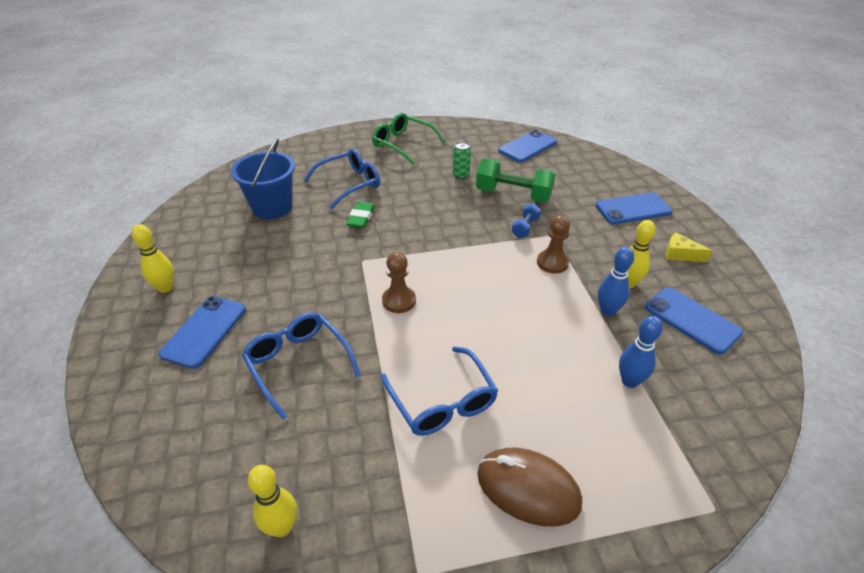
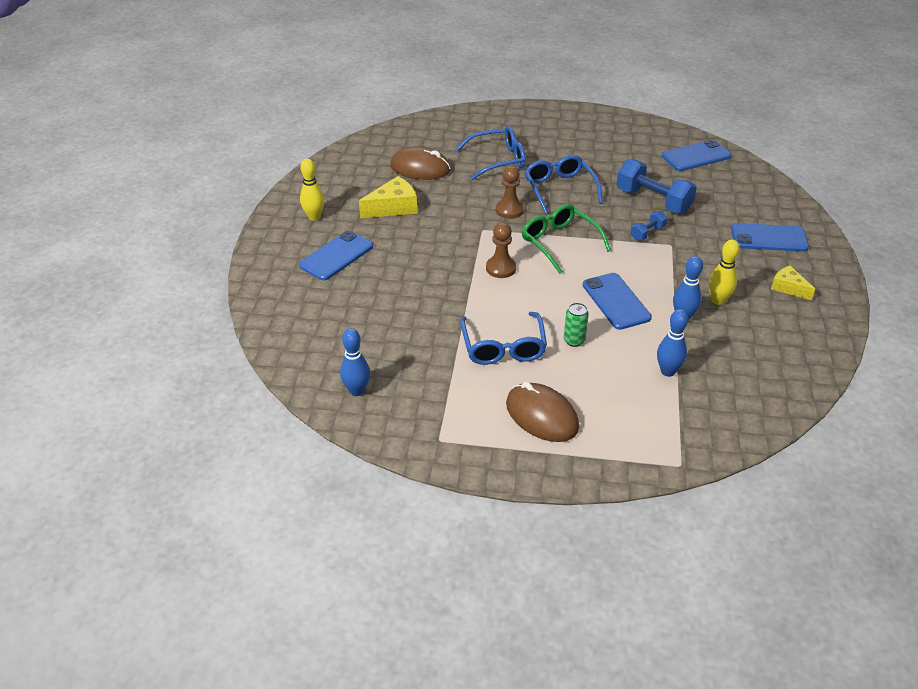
camera: 20 degrees right, 0 degrees up
blue bucket [231,138,295,219] -> brown mouse [390,146,451,180]
blue glasses [242,312,361,420] -> blue glasses moved to [525,155,603,214]
yellow bowling pin [248,465,297,537] -> blue bowling pin [340,328,370,396]
green eraser [346,202,375,228] -> none
green glasses [372,113,445,165] -> green glasses moved to [522,204,611,274]
green can [453,142,471,179] -> green can moved to [564,303,589,347]
green dumbbell [476,158,555,203] -> blue dumbbell [616,159,697,214]
brown pawn [537,215,570,274] -> brown pawn moved to [496,166,524,219]
blue phone [645,287,743,355] -> blue phone moved to [582,273,652,330]
none -> yellow cheese [359,176,417,218]

